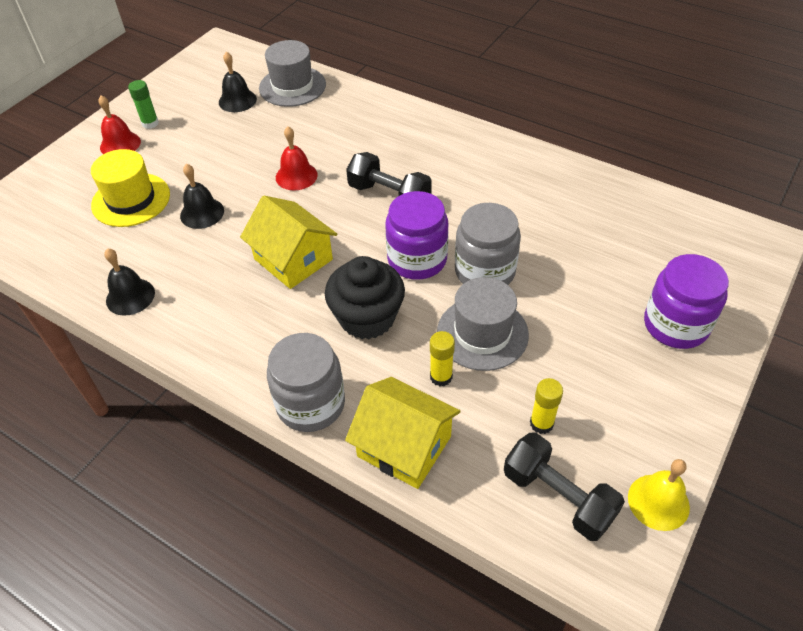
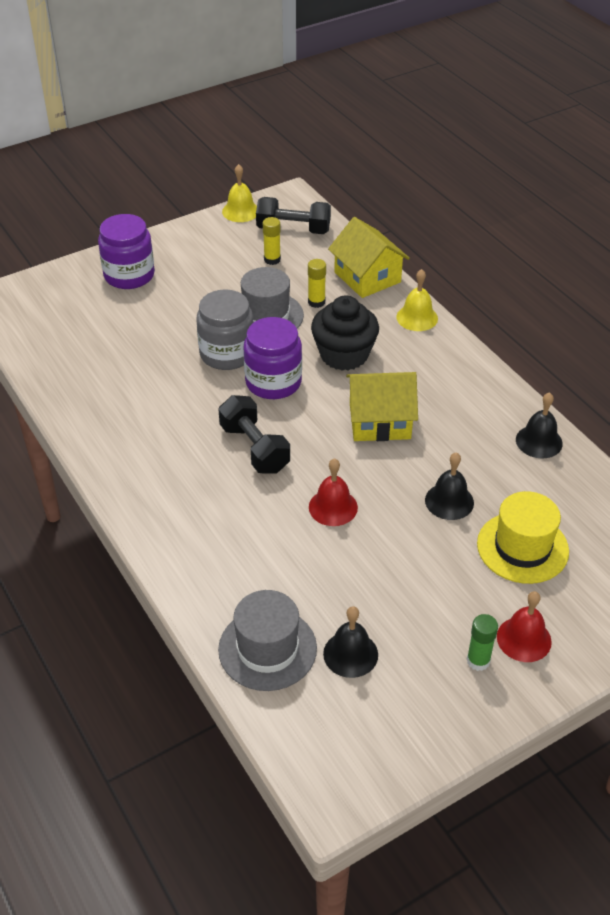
camera: 155 degrees left, 5 degrees down
yellow house [240,196,337,289] -> yellow house turned 75 degrees counterclockwise [346,372,418,441]
grey jar [267,333,345,432] -> yellow bell [396,269,438,331]
black dumbbell [504,433,625,541] -> black dumbbell turned 60 degrees counterclockwise [256,197,331,234]

